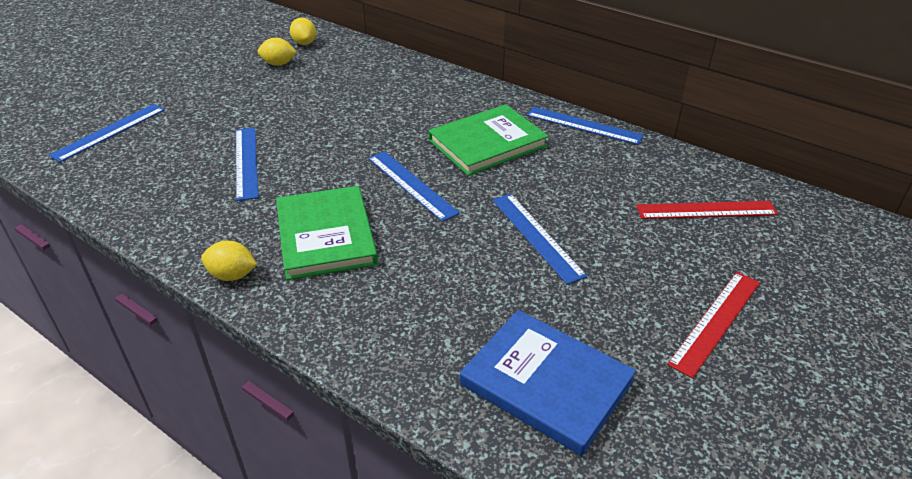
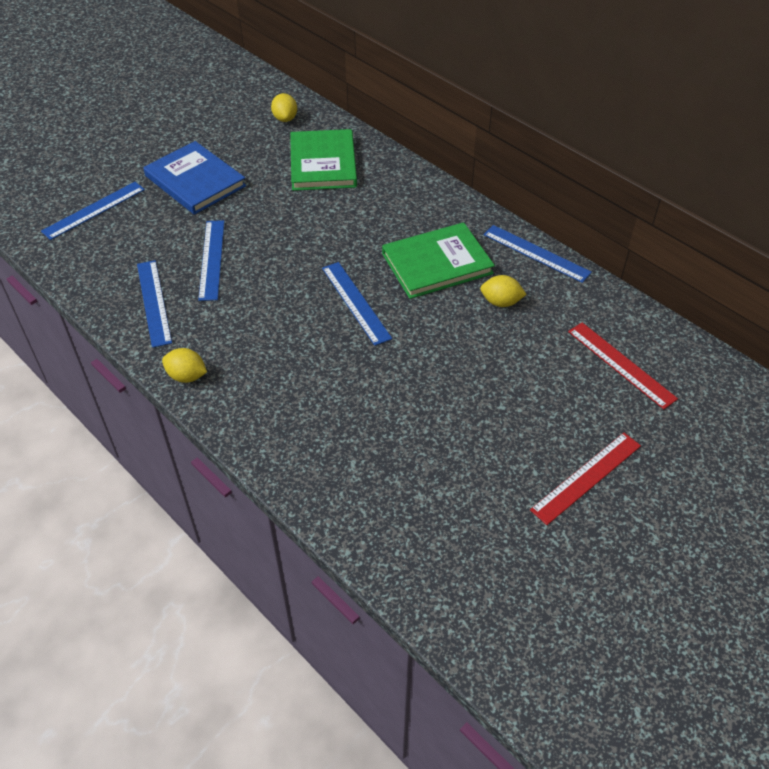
camera: 10 degrees right, 10 degrees up
yellow lemon [258,38,297,66] -> yellow lemon moved to [480,275,527,307]
green book [276,186,378,280] -> green book moved to [290,129,357,191]
blue book [460,310,636,456] -> blue book moved to [143,141,246,215]
blue ruler [493,194,587,284] -> blue ruler moved to [137,260,172,348]
red ruler [636,201,778,219] -> red ruler turned 45 degrees clockwise [568,322,678,409]

